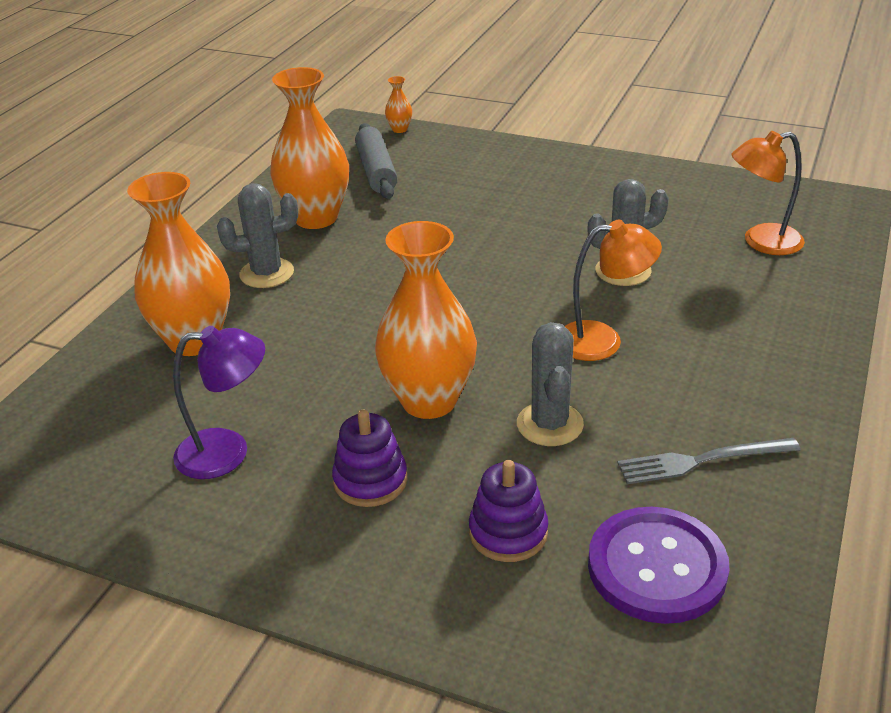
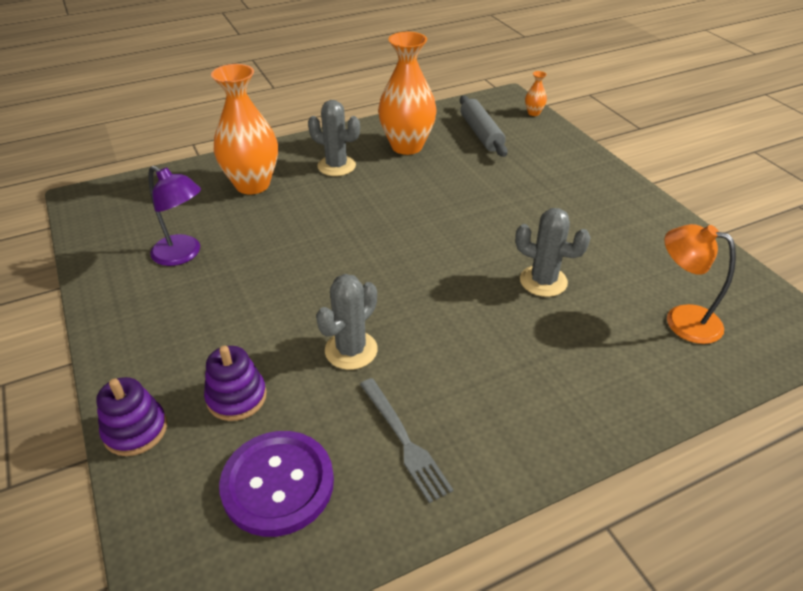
camera: 40 degrees right, 5 degrees up
purple stacking toy [332,410,407,507] -> purple stacking toy moved to [96,377,167,456]
grey rolling pin [355,123,397,199] -> grey rolling pin turned 45 degrees counterclockwise [460,96,508,157]
orange vase [375,221,477,419] -> none
orange lamp [565,220,662,361] -> none
grey fork [618,438,801,484] -> grey fork turned 150 degrees counterclockwise [360,378,453,503]

